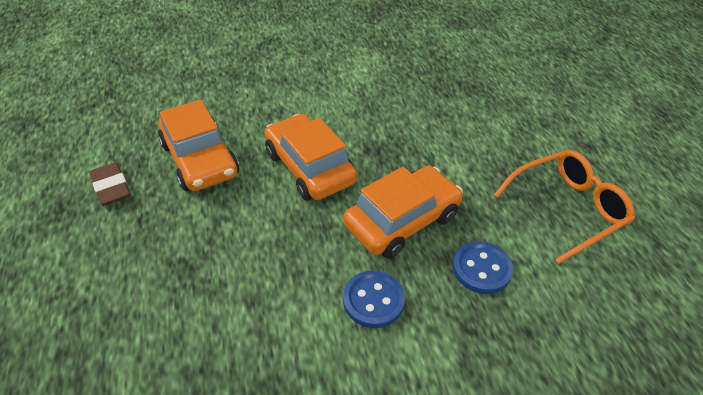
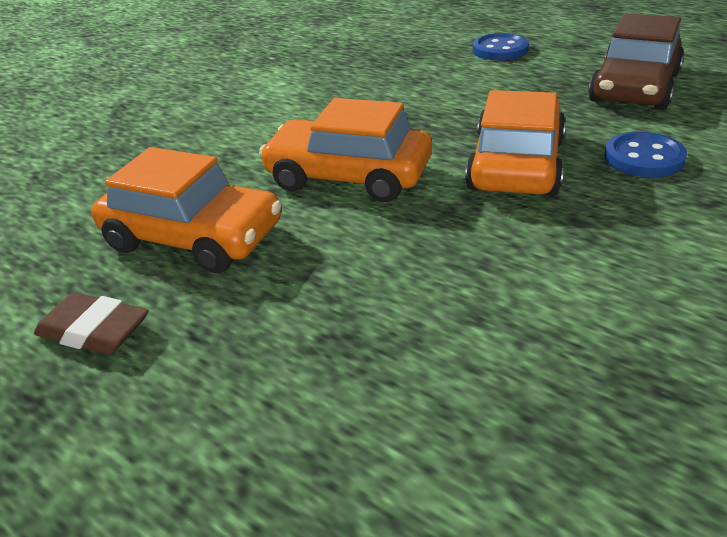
camera: 35 degrees left, 10 degrees down
blue button [343,271,405,328] -> blue button moved to [473,33,529,61]
orange glasses [494,150,635,264] -> brown car [589,13,684,110]

